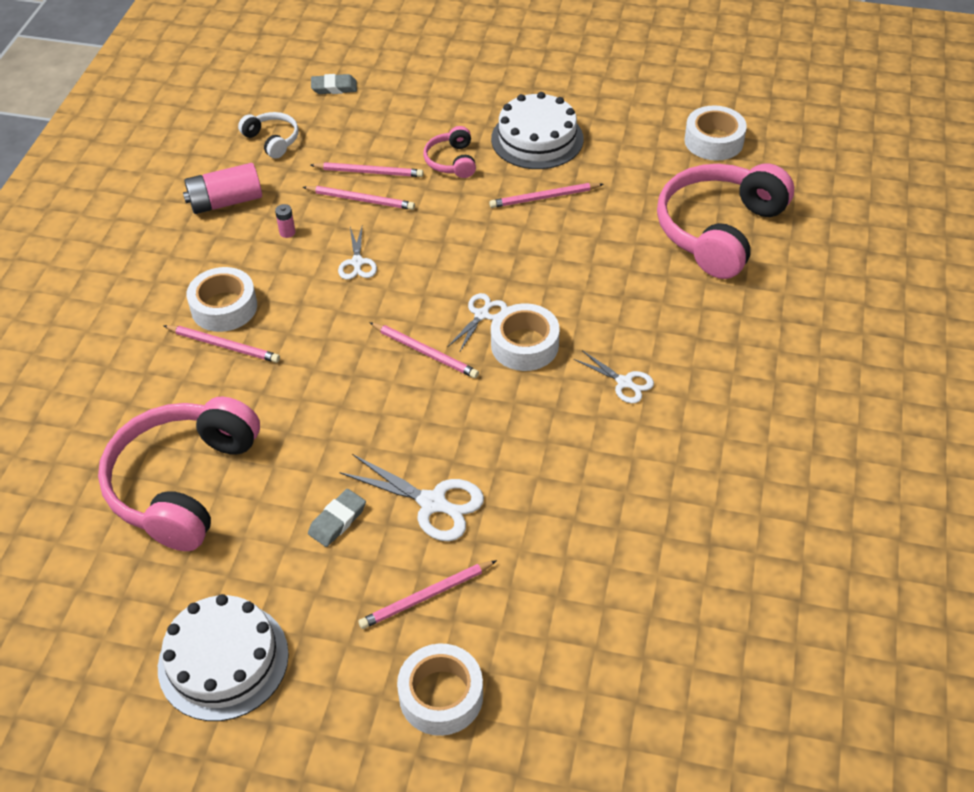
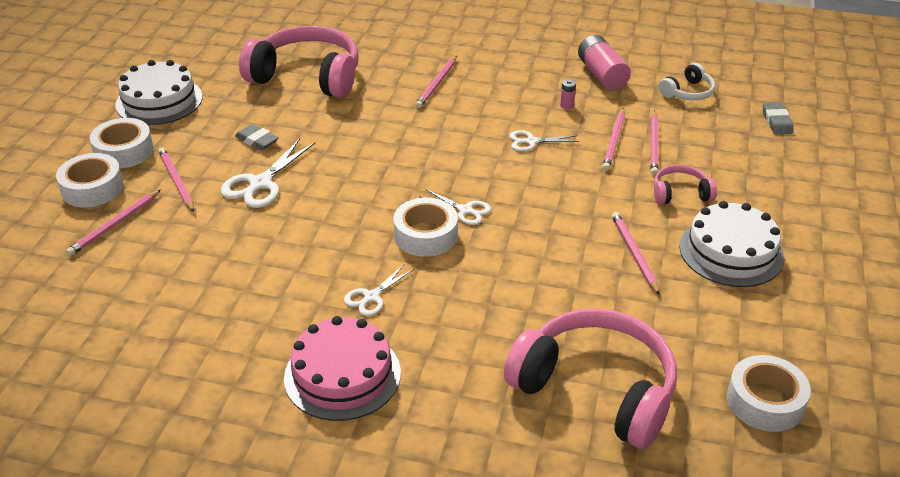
camera: 90 degrees right, 10 degrees down
white tape [186,267,257,332] -> white tape moved to [90,118,153,168]
pink pencil [369,322,479,378] -> pink pencil moved to [66,190,161,256]
none -> pink cake [284,316,401,421]

